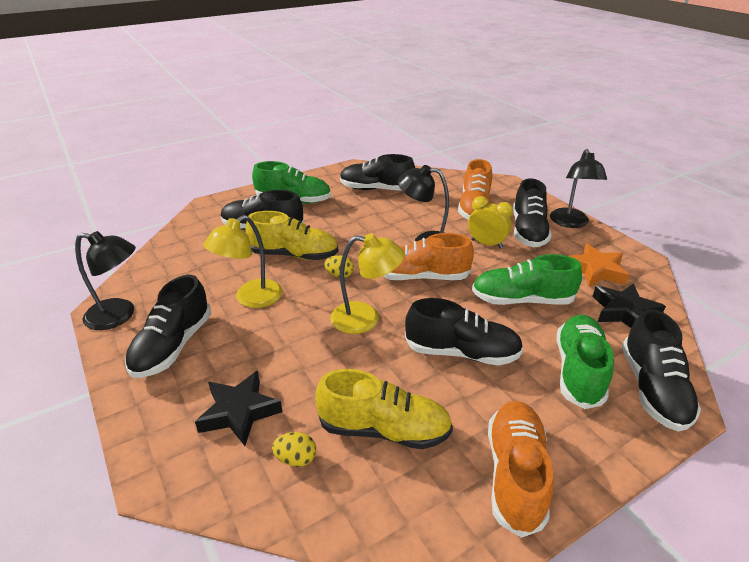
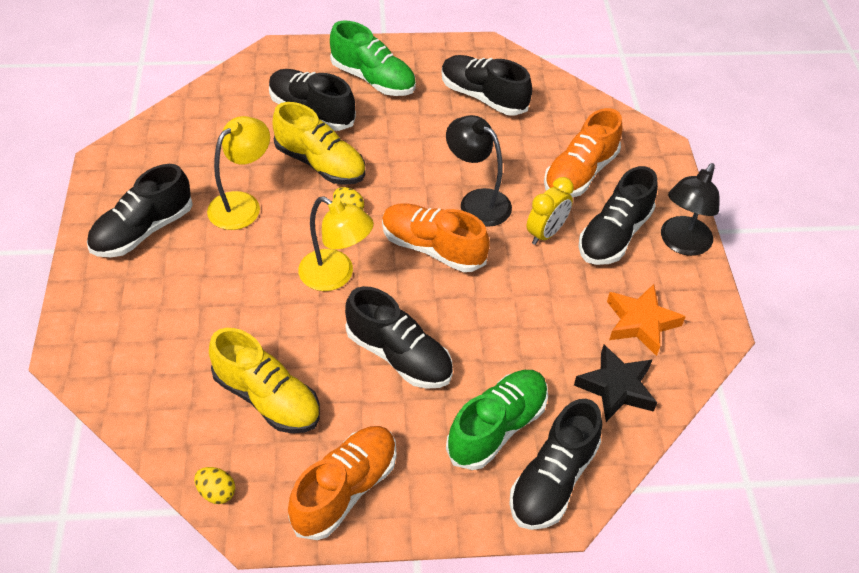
camera: 25 degrees right, 15 degrees up
black lamp [75,231,136,330] -> none
black star [195,371,282,446] -> none
yellow lamp [203,215,283,308] -> yellow lamp turned 150 degrees clockwise [207,116,270,230]
yellow egg [272,432,316,467] -> yellow egg moved to [194,467,235,504]
yellow clock [468,196,513,249] -> yellow clock turned 75 degrees clockwise [526,177,574,245]
green shoe [472,254,582,305] -> none

